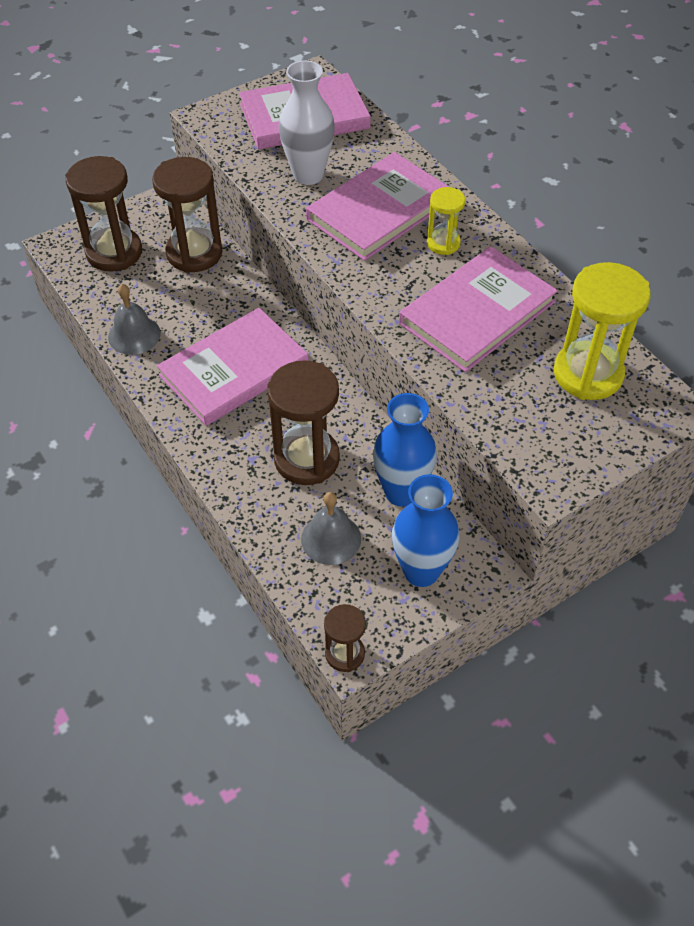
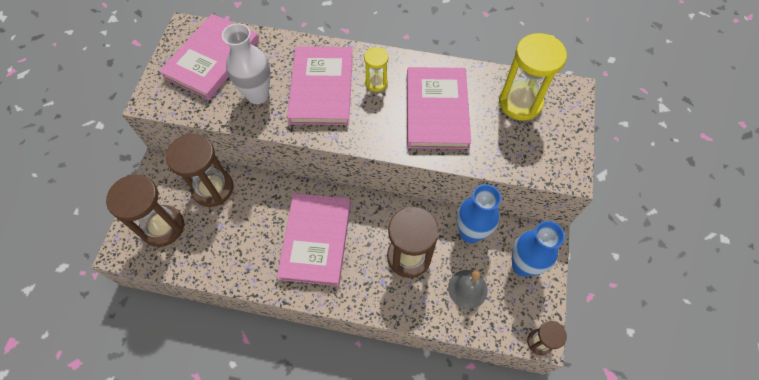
camera: 45 degrees left, 10 degrees up
grey bell [108,284,161,355] -> none

